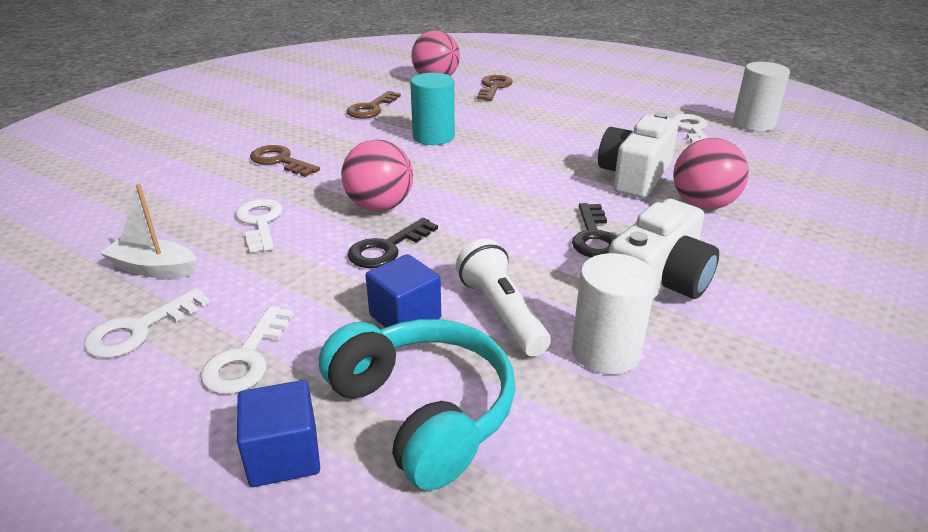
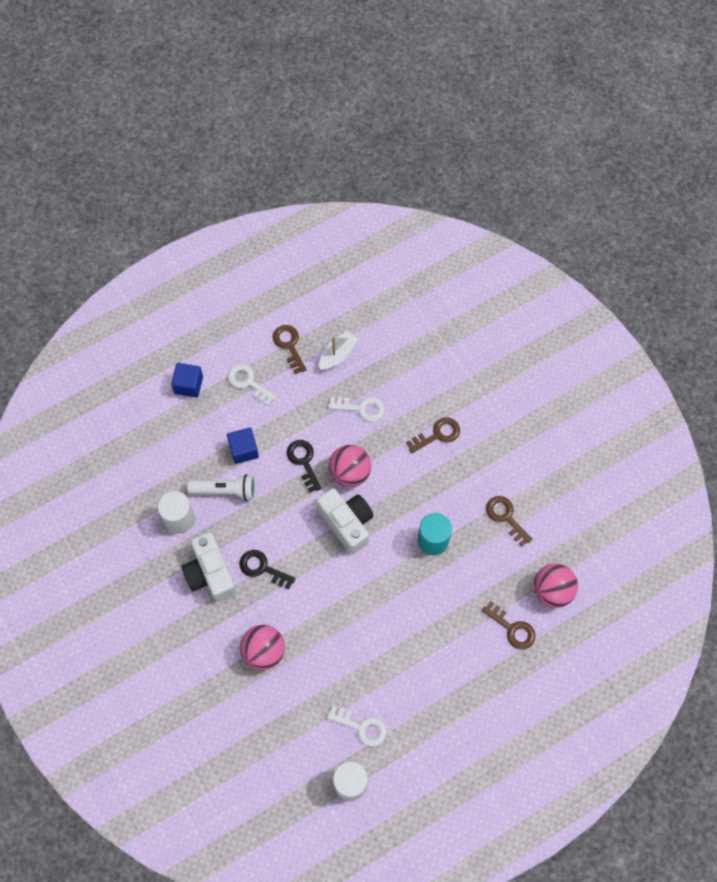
camera: 115 degrees right, 35 degrees up
white key [84,288,210,358] -> brown key [273,325,307,374]
turquoise headphones [319,319,515,490] -> none
white camera [598,112,678,198] -> white camera moved to [316,488,374,554]

